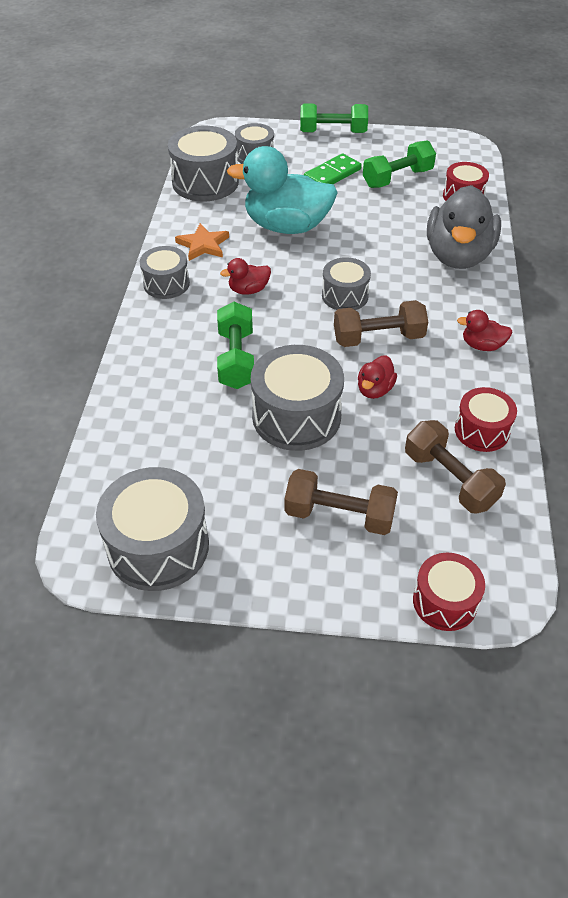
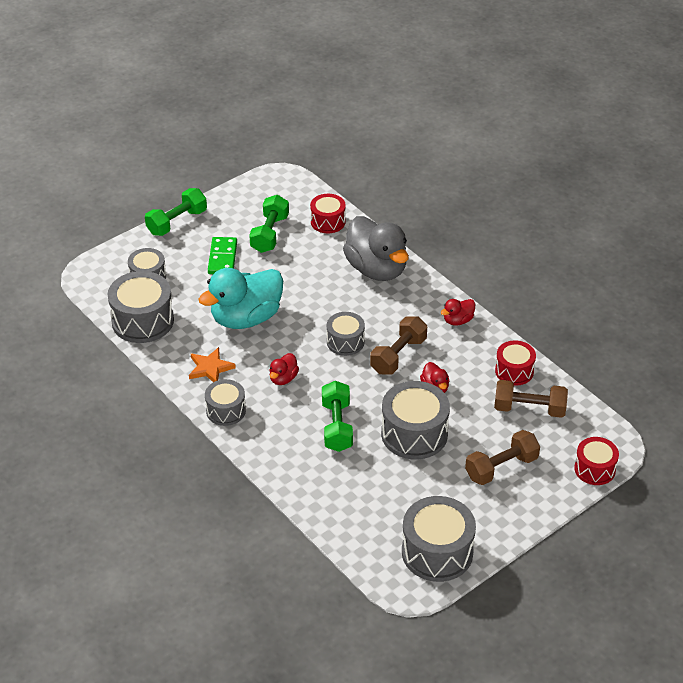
camera: 45 degrees left, 5 degrees down
green dumbbell [217,302,254,389] -> green dumbbell turned 45 degrees clockwise [322,381,353,452]

